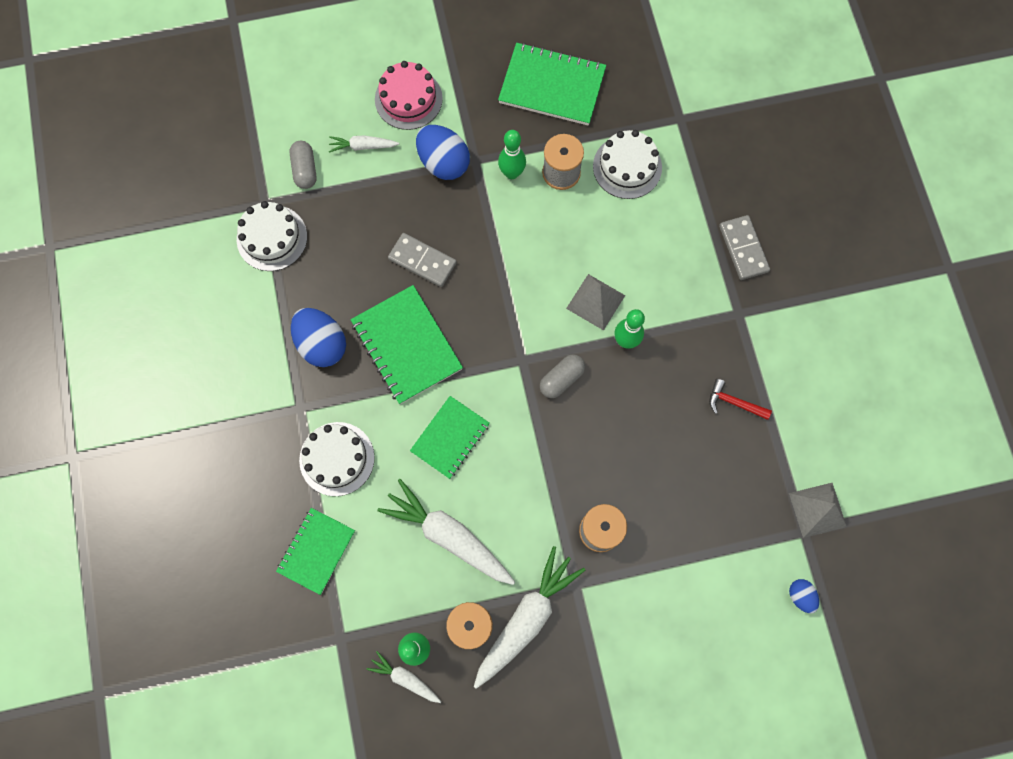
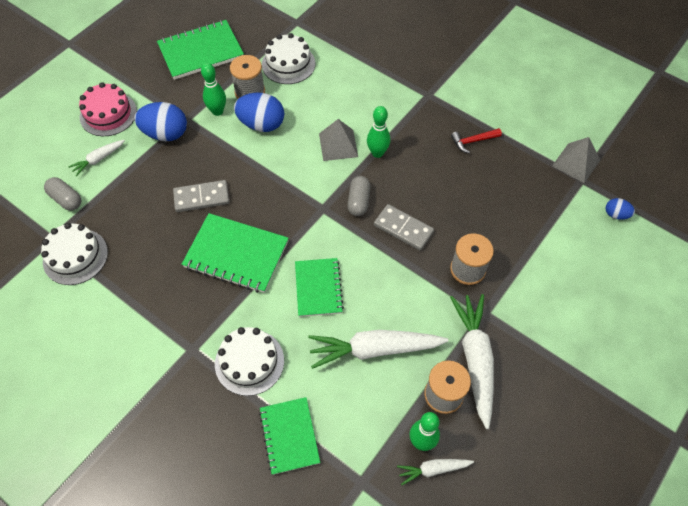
camera: 40 degrees left, 15 degrees down
blue egg [291,308,346,367] -> blue egg moved to [234,92,284,132]
grey domino [719,215,770,280] -> grey domino moved to [374,204,434,250]

